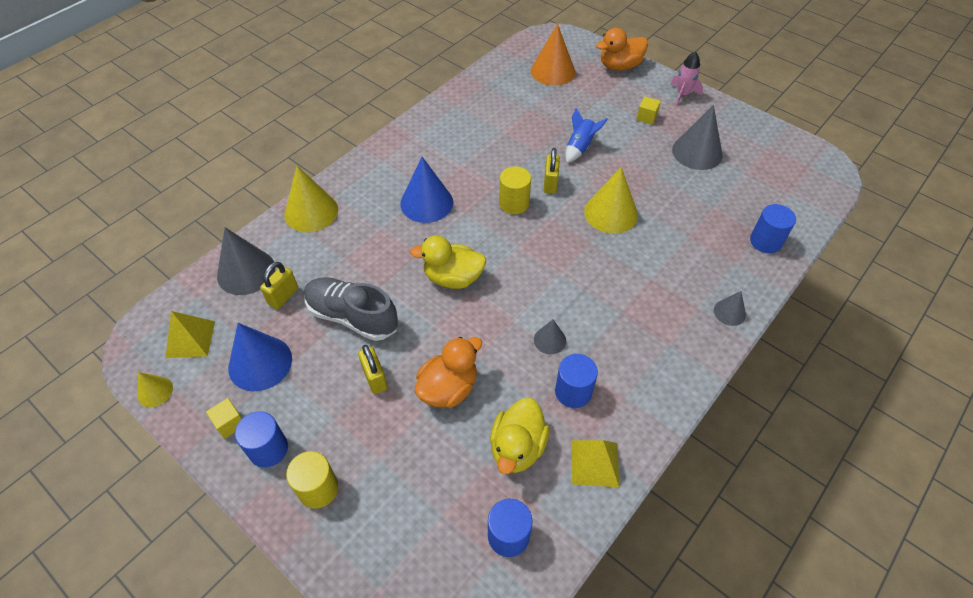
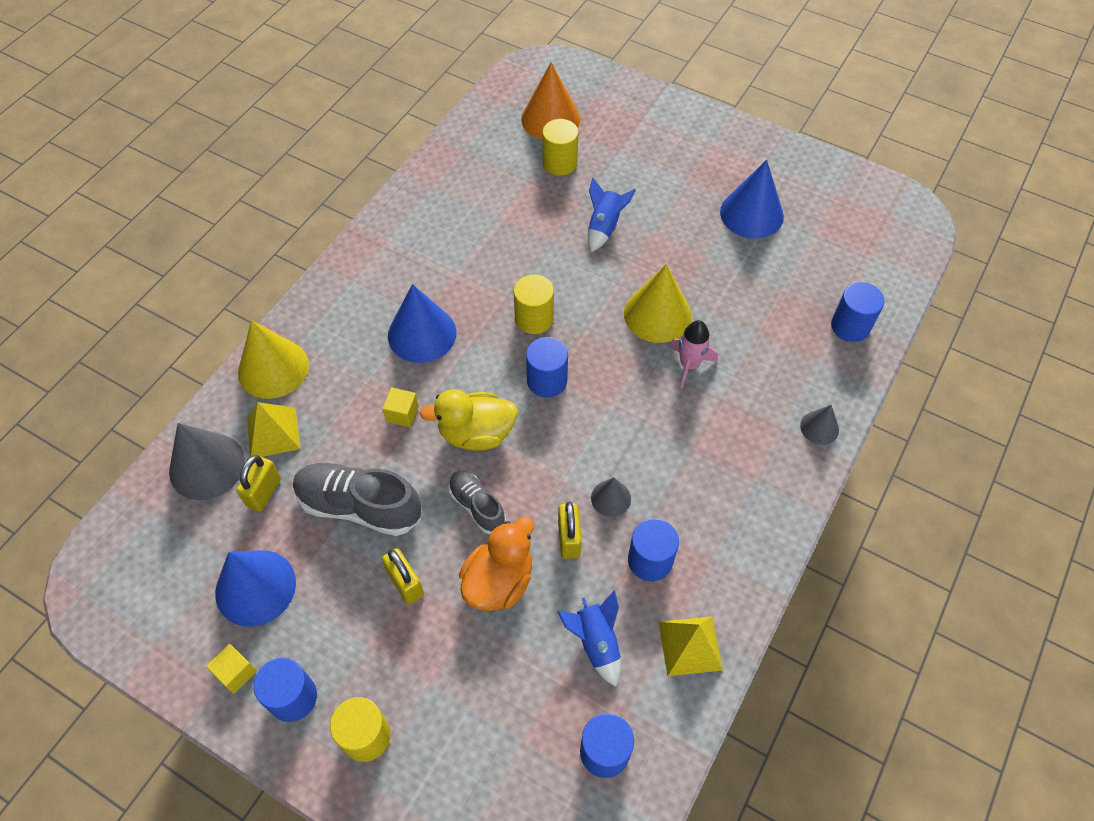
camera: 10 degrees left, 5 degrees up
yellow cone [138,372,173,407] -> none
yellow pyramid [165,311,215,358] -> yellow pyramid moved to [247,402,300,457]
yellow duck [490,398,550,474] -> blue rocket [557,590,621,686]
yellow padlock [544,148,560,194] -> yellow padlock moved to [558,502,582,559]
orange duck [596,28,648,70] -> none
yellow cube [636,96,661,125] -> yellow cube moved to [382,387,419,427]
pink rocket [670,51,703,106] -> pink rocket moved to [669,320,718,388]
grey cone [672,105,723,170] -> blue cone [720,160,784,239]
none -> grey shoe [449,471,506,534]
none -> blue cylinder [526,337,568,398]
none -> yellow cylinder [542,119,579,176]

